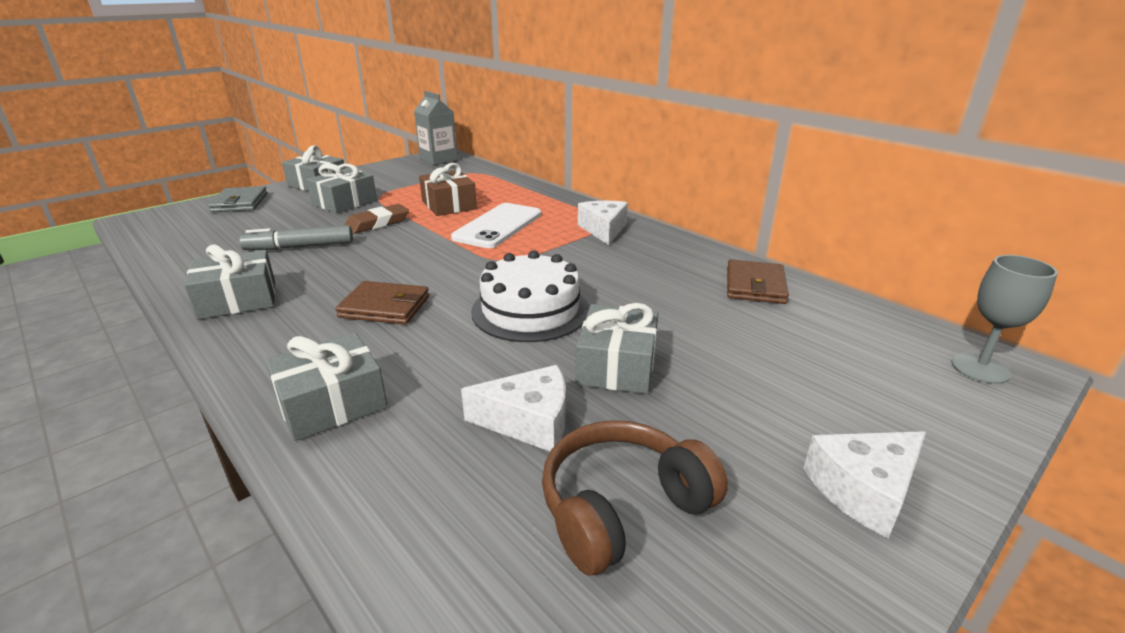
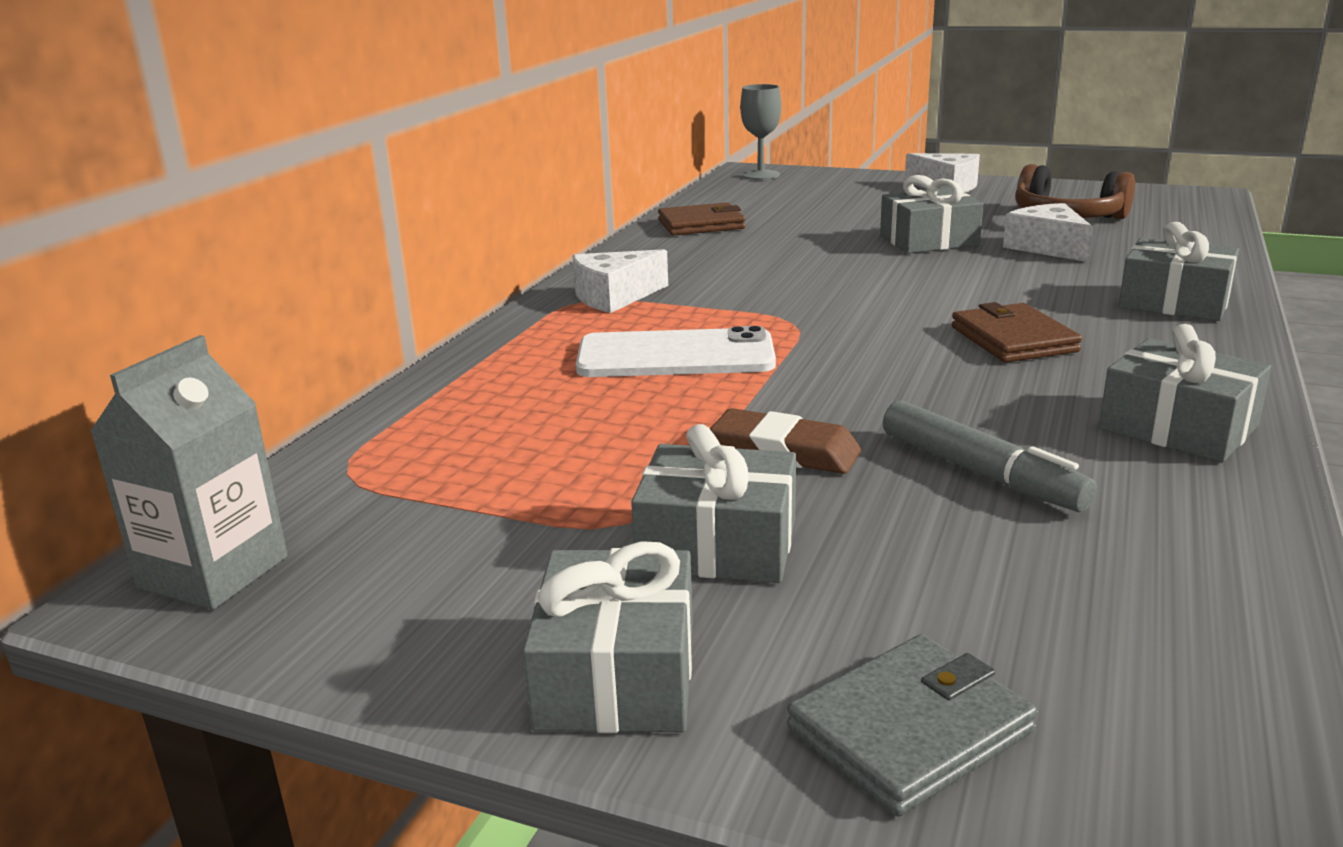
camera: 115 degrees left, 5 degrees down
brown gift [419,163,477,216] -> none
white cake [471,250,589,342] -> none

